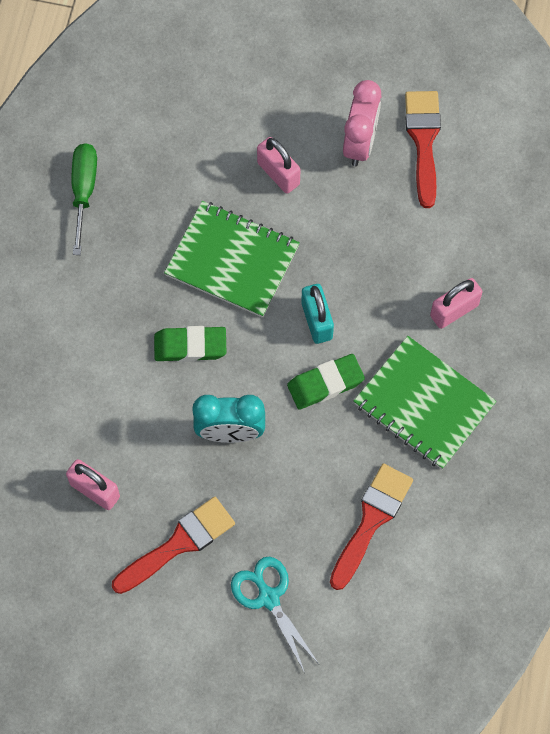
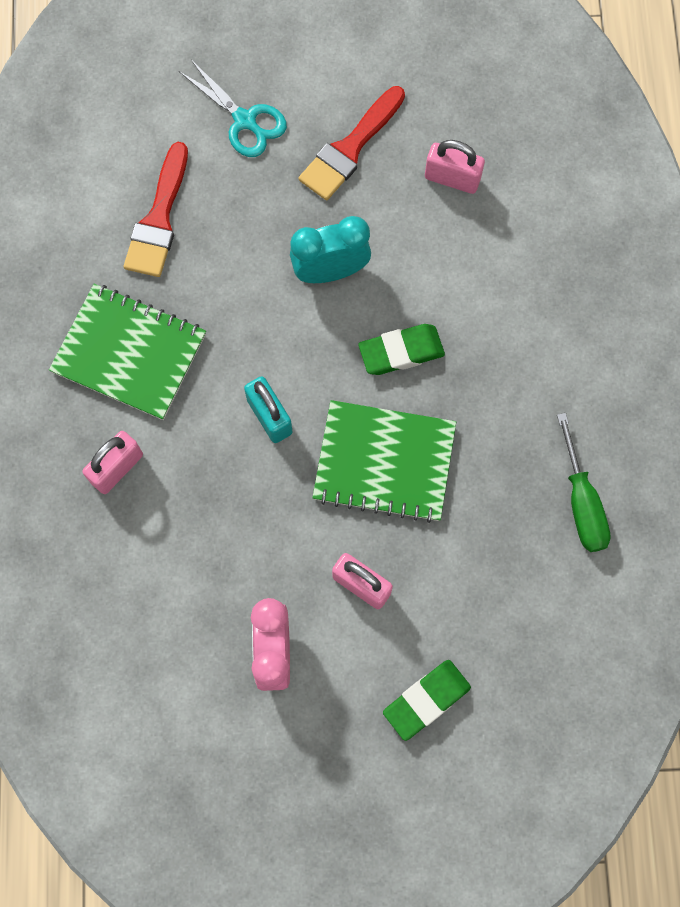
camera: 165 degrees right, 5 degrees up
green eraser [287,354,365,410] -> green eraser moved to [383,660,471,741]
red brush [405,91,441,208] -> none

